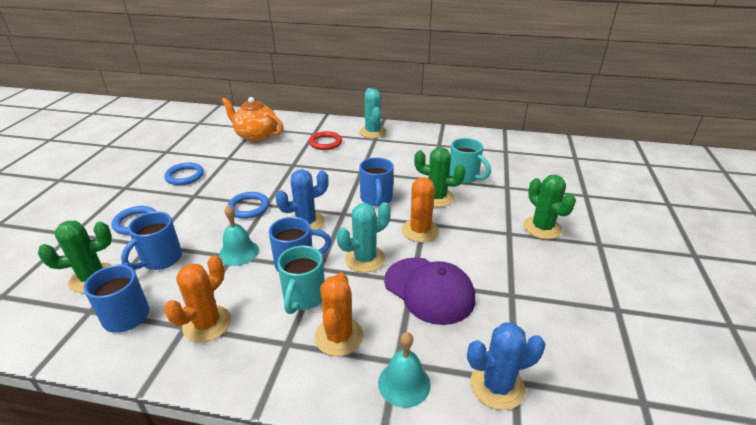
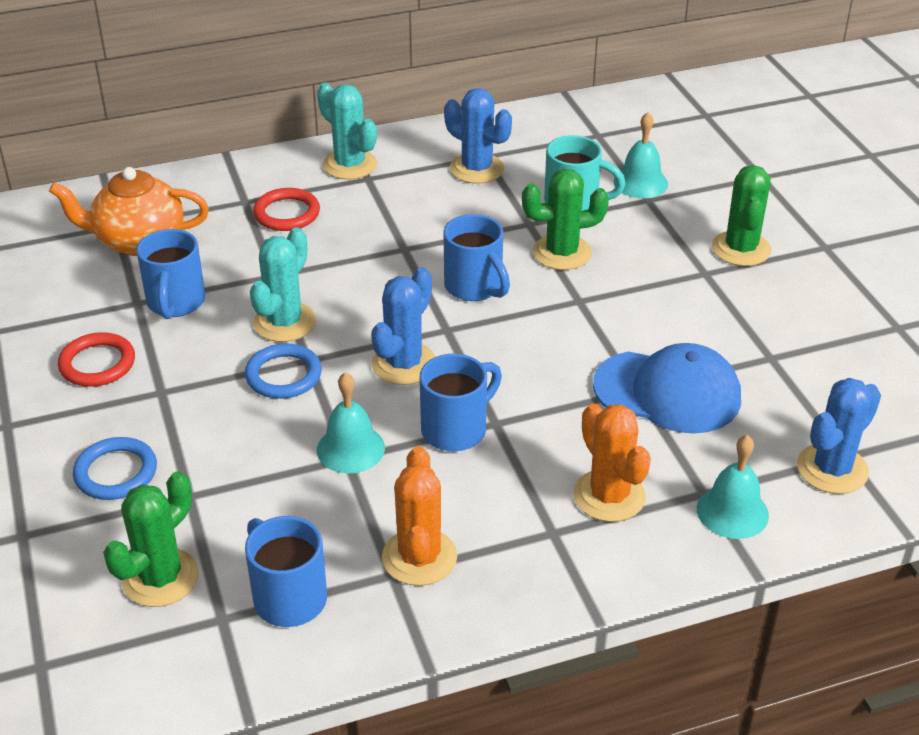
camera: 30 degrees left, 5 degrees up
blue mug [121,211,182,270] -> blue mug moved to [136,229,205,319]
blue ring [164,162,204,185] -> red ring [58,332,135,387]
turquoise mug [277,245,325,314] -> none
turquoise cactus [337,202,391,273] -> turquoise cactus moved to [250,227,316,342]
purple cap [384,257,475,325] -> blue cap [593,343,741,434]
orange cactus [402,177,439,243] -> none
green cactus [524,175,576,239] -> green cactus turned 60 degrees clockwise [712,165,771,266]
none -> blue cactus [444,88,512,184]
none -> turquoise bell [614,112,668,198]

